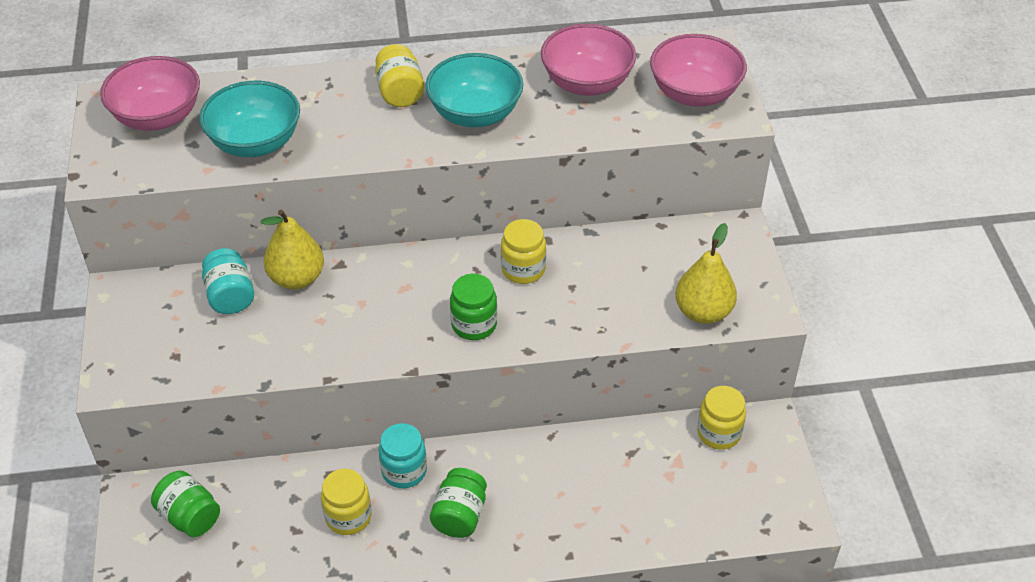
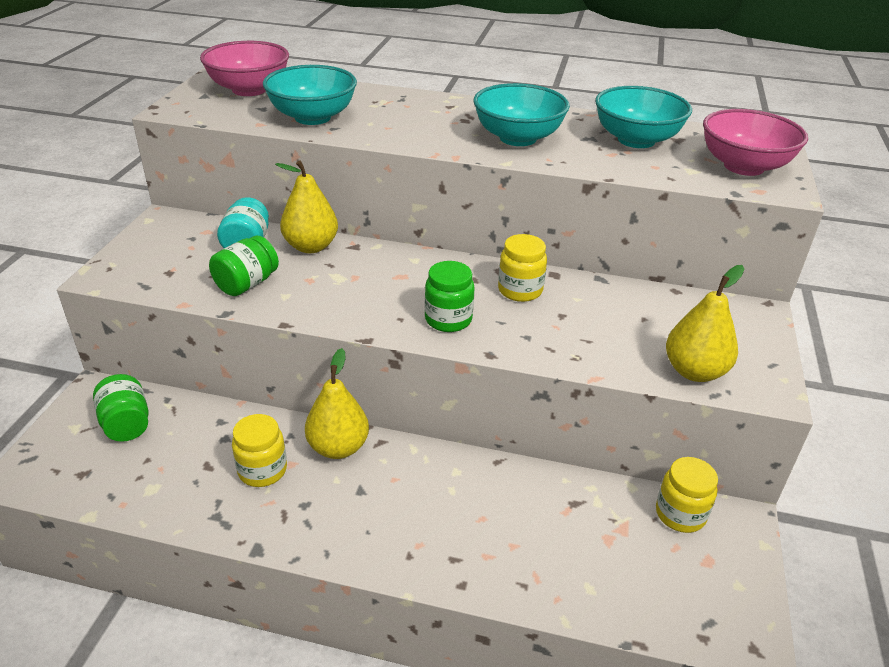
camera: 20 degrees right, 10 degrees down
yellow jar [375,44,424,107] -> none
turquoise jar [379,423,427,488] -> yellow pear [305,348,369,459]
green jar [430,468,487,538] -> green jar moved to [209,236,279,296]
pink bowl [541,24,636,96] -> turquoise bowl [595,86,692,148]

